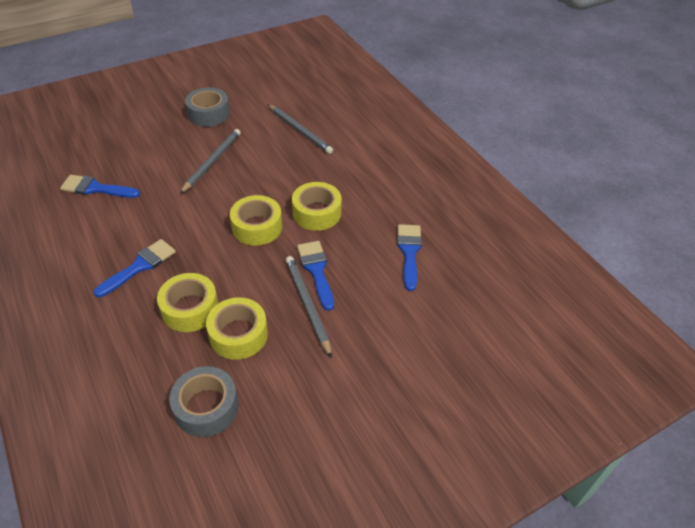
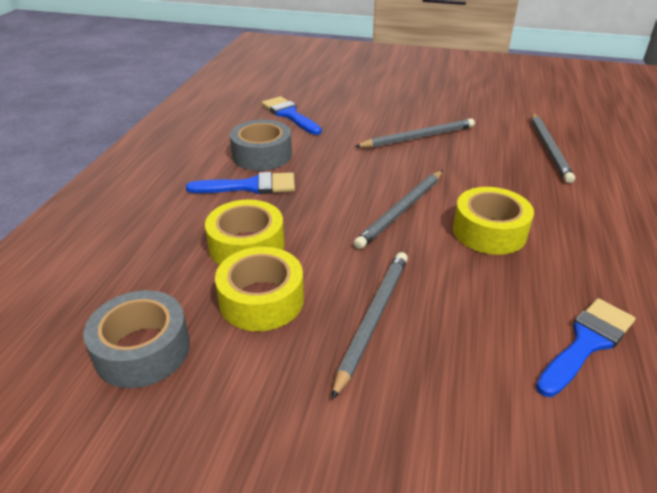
camera: 45 degrees right, 10 degrees down
grey tape [185,88,230,127] -> grey tape moved to [230,120,292,171]
yellow tape [230,195,282,246] -> grey pencil [354,170,443,249]
blue brush [297,241,334,311] -> none

